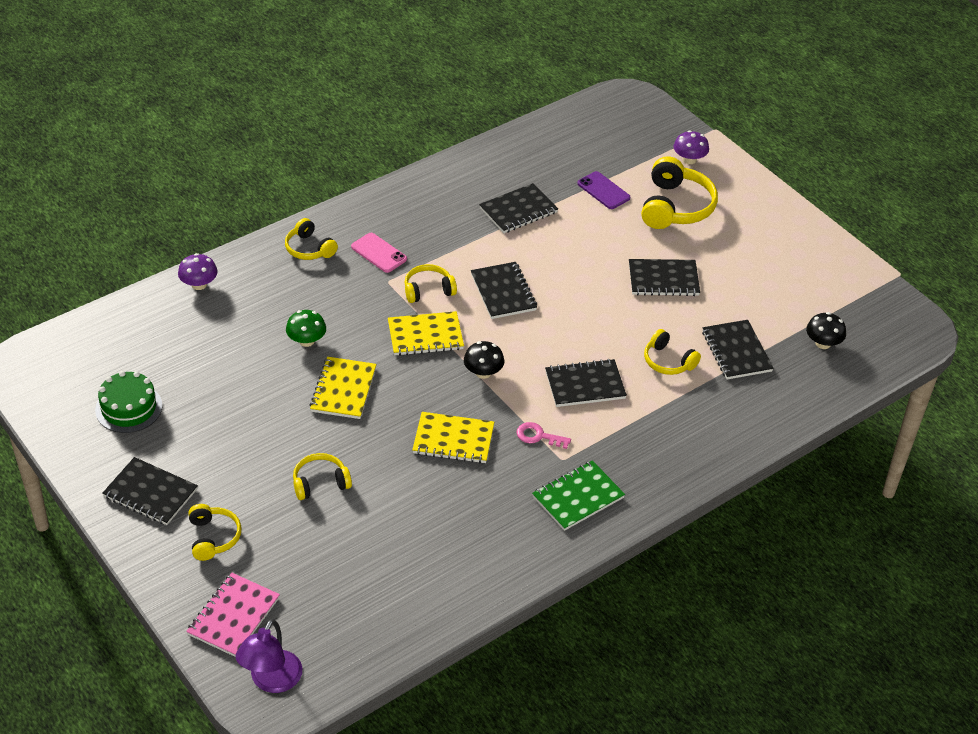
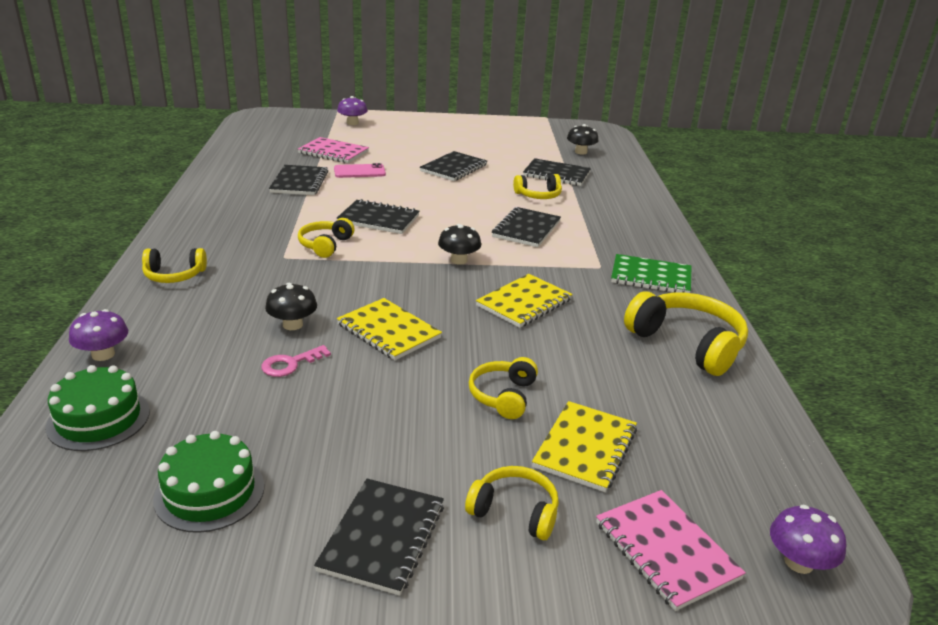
camera: 55 degrees left, 15 degrees down
black notebook [102,457,198,525] -> black notebook turned 45 degrees counterclockwise [314,479,444,596]
purple lamp [235,619,302,693] -> purple mushroom [770,505,846,574]
green mushroom [286,310,326,347] -> black mushroom [265,283,317,330]
pink phone [351,233,407,273] -> pink phone moved to [334,163,386,178]
yellow notebook [388,311,464,356] -> yellow notebook moved to [532,401,637,492]
pink key [516,422,571,449] -> pink key moved to [261,345,331,377]
green notebook [532,461,625,531] -> green notebook turned 75 degrees counterclockwise [611,254,691,293]
purple phone [577,171,630,209] -> pink notebook [298,137,369,163]
yellow headphones [641,156,718,229] -> yellow headphones moved to [624,291,748,376]
none -> green cake [46,365,150,451]

